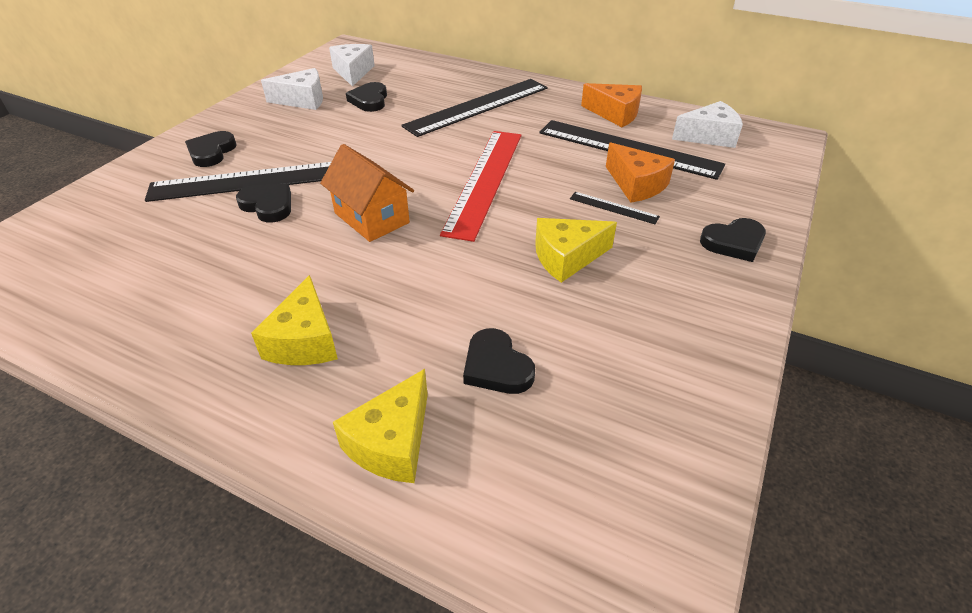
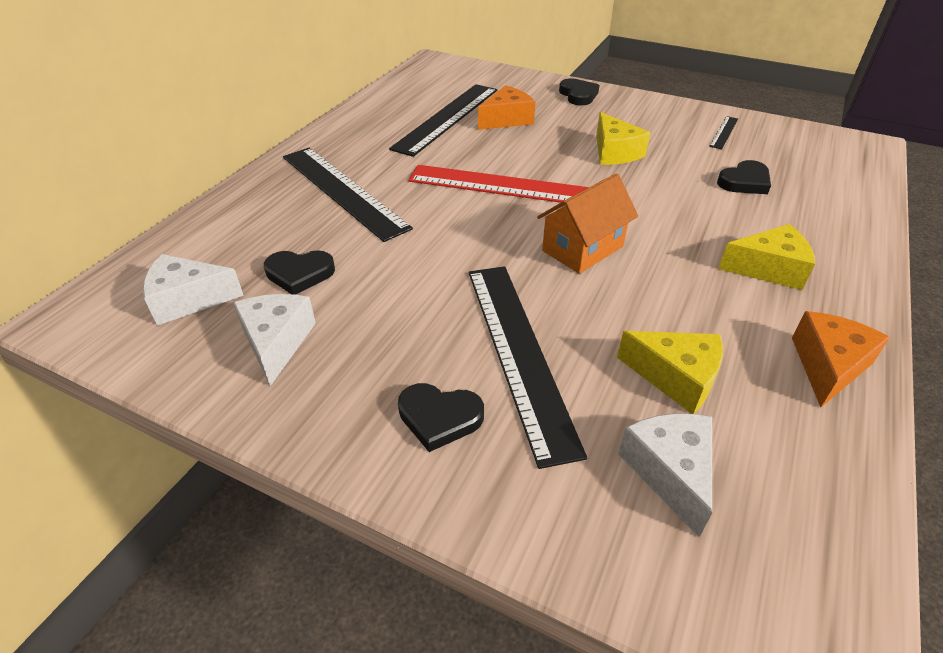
camera: 90 degrees left, 0 degrees up
black heart [236,184,291,222] -> none
yellow cheese [333,369,428,483] -> yellow cheese moved to [617,331,723,414]
black ruler [570,192,660,224] -> black ruler moved to [709,116,738,149]
orange cheese [581,83,642,127] -> orange cheese moved to [792,311,890,408]
white cheese [672,101,743,148] -> white cheese moved to [618,414,712,537]

